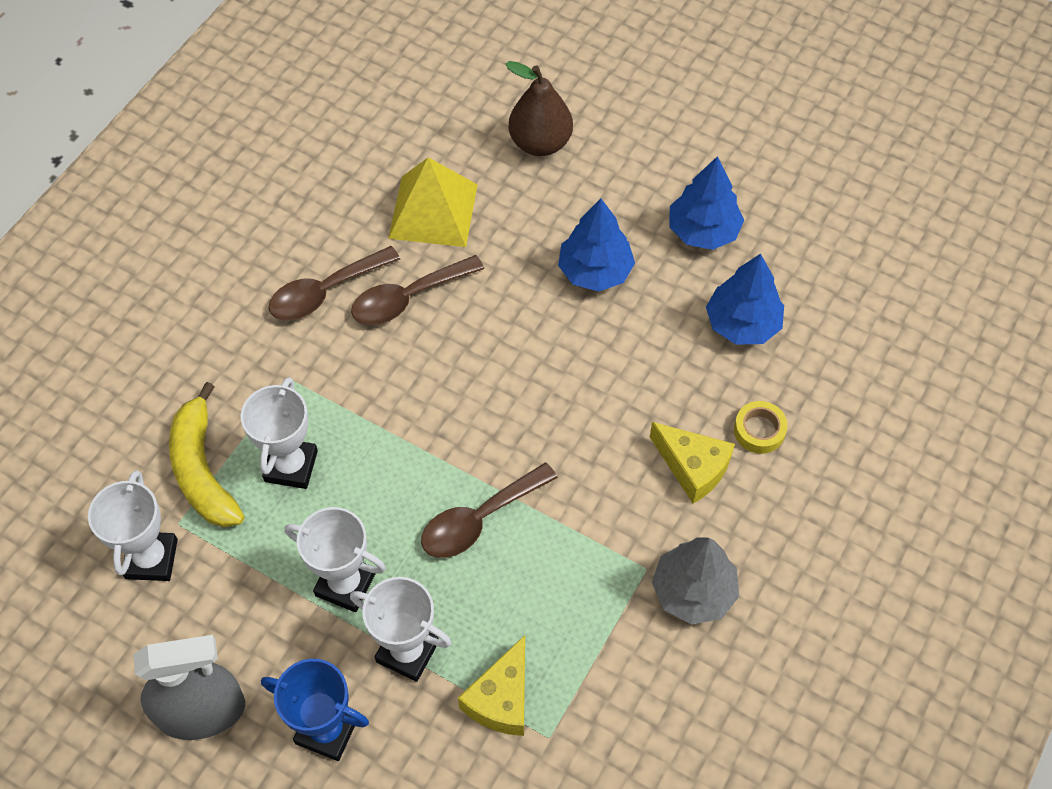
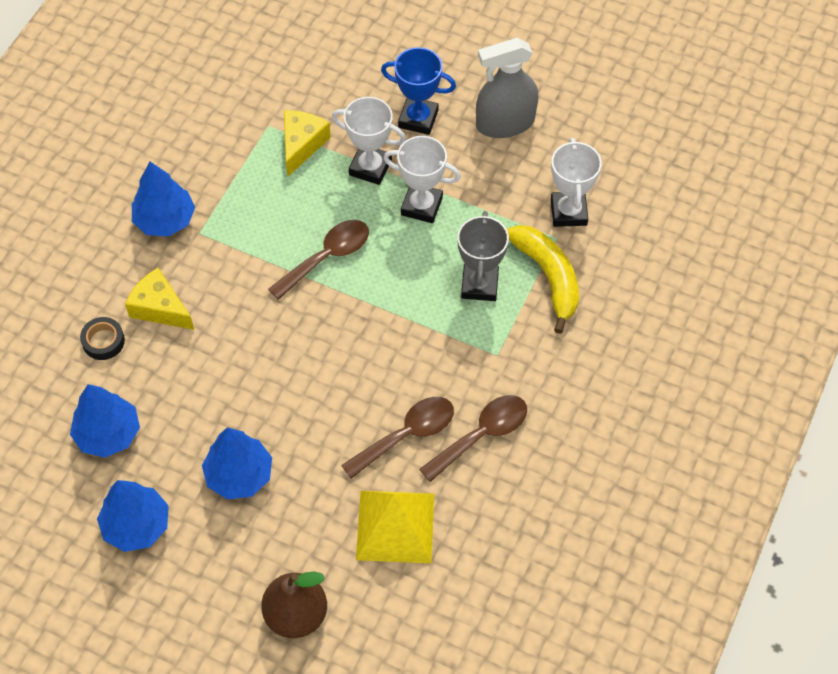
camera: 175 degrees right, 0 degrees up
white trophy [241,377,318,489] -> grey trophy [457,211,509,301]
grey tree [652,537,739,625] -> blue tree [132,162,195,237]
yellow tape [734,401,788,454] -> black tape [80,317,125,360]

